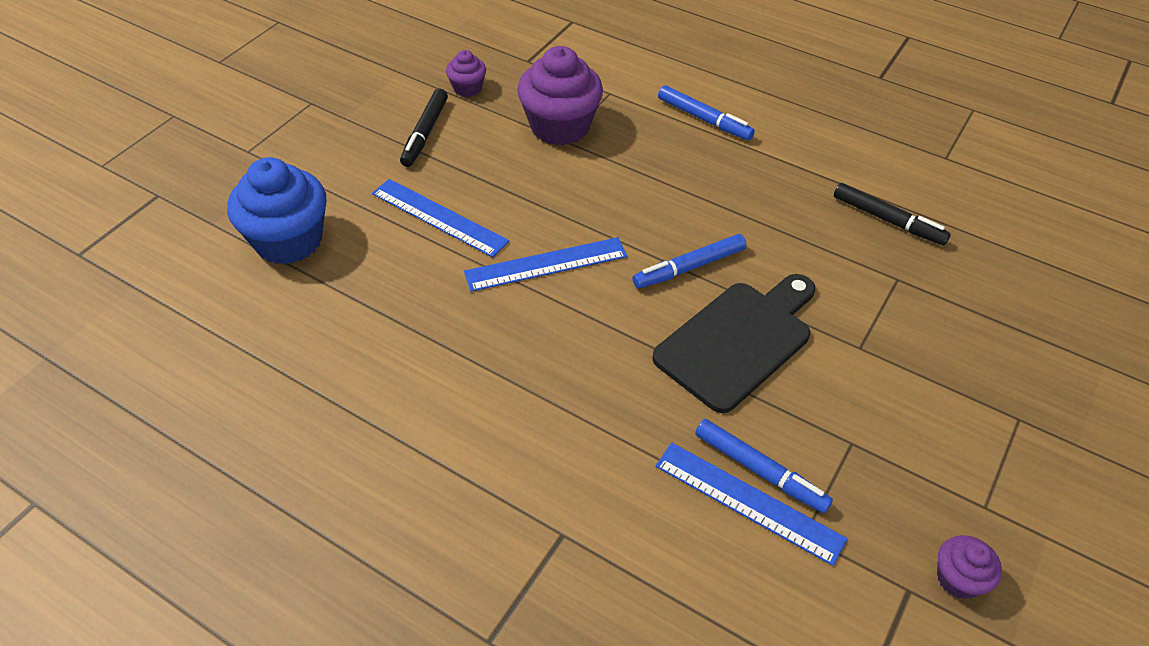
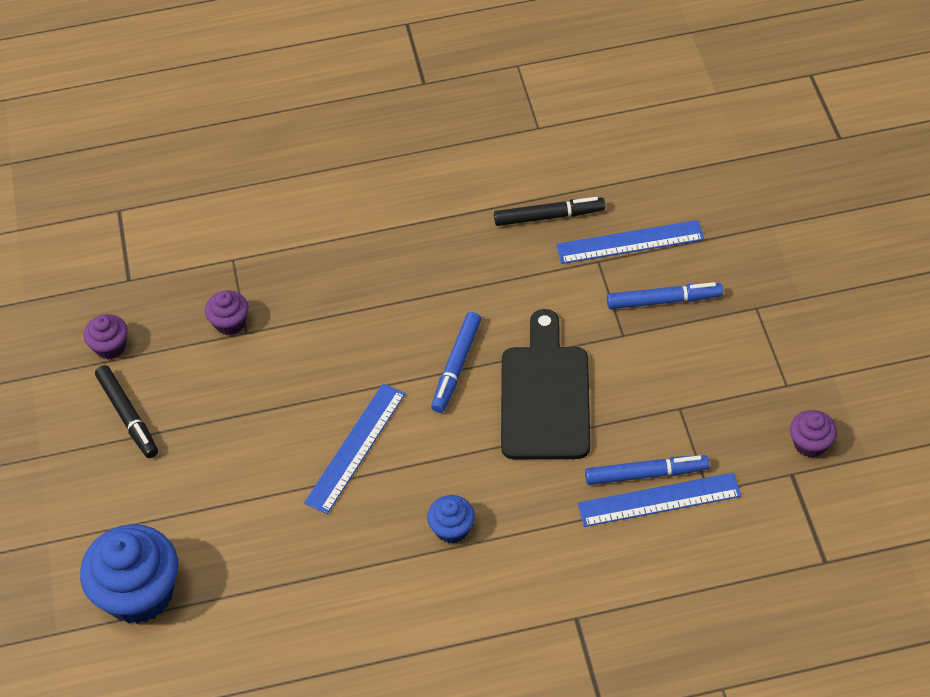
camera: 40 degrees left, 5 degrees up
blue ruler [372,179,509,257] -> blue ruler moved to [556,220,704,264]
purple cupcake [517,46,603,146] -> purple cupcake [205,291,248,335], size x0.50
blue marker [658,85,755,140] -> blue marker moved to [607,282,723,309]
none -> blue cupcake [427,495,475,543]

